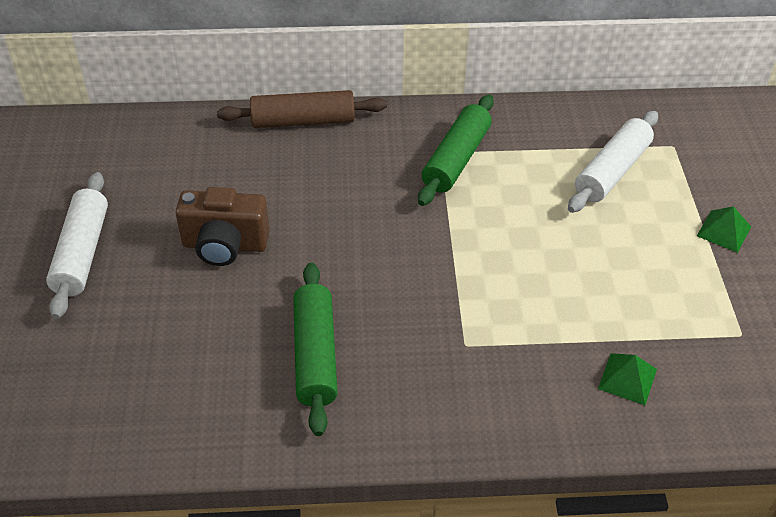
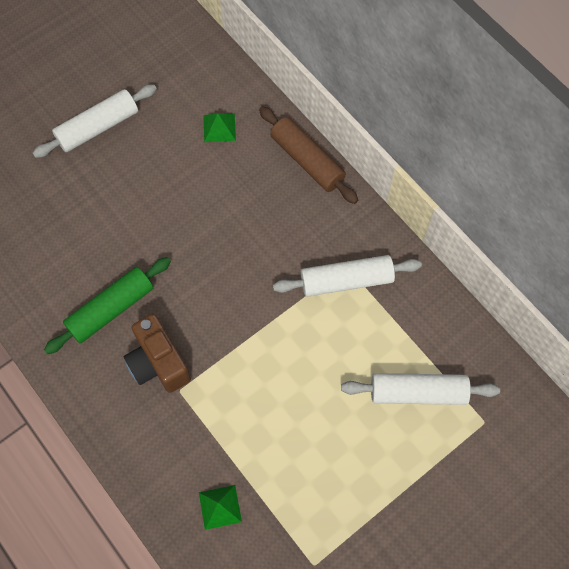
camera: 55 degrees right, 20 degrees up
brown camera [175,187,270,266] -> brown camera moved to [124,314,191,393]
green rolling pin [418,95,494,206] -> white rolling pin [273,255,422,297]
green pyramid [697,206,751,253] -> green pyramid moved to [203,113,236,142]

